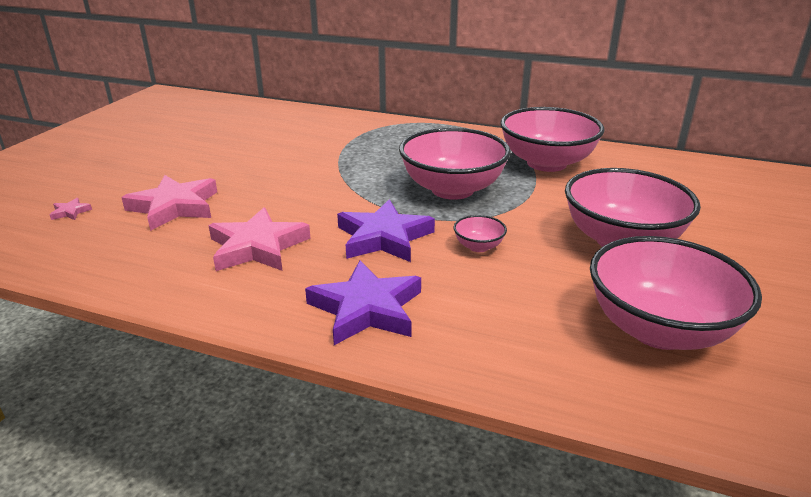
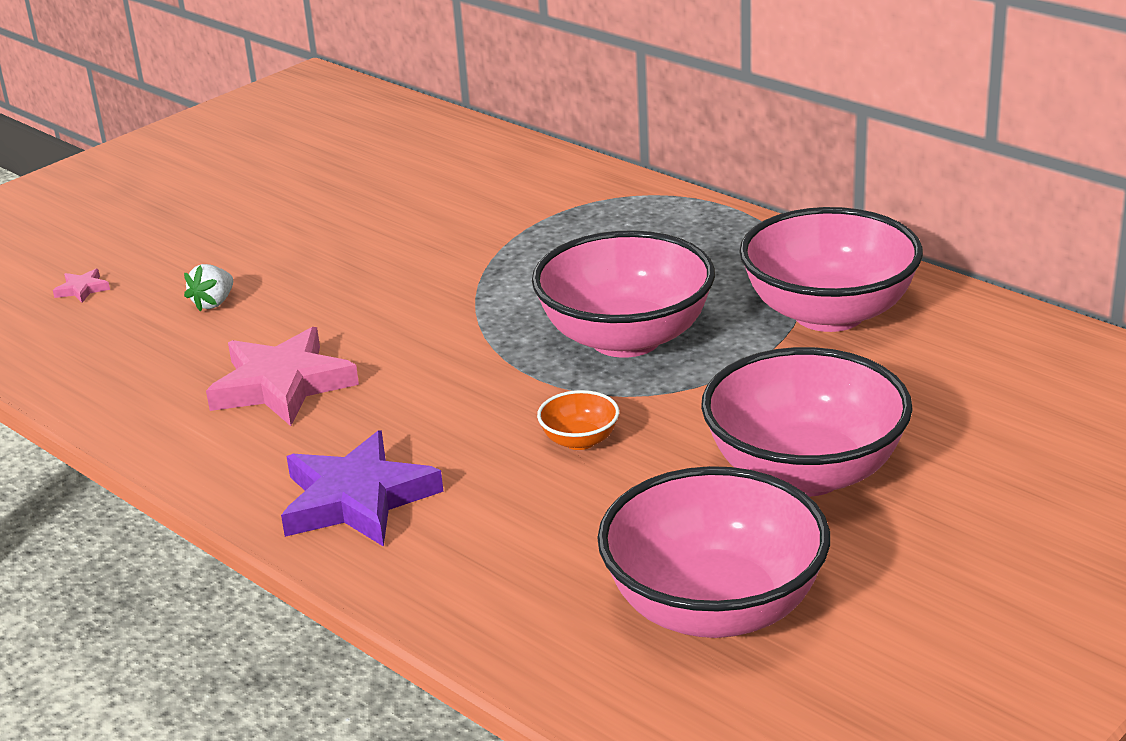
camera: 25 degrees right, 0 degrees up
pink star [121,175,217,231] -> white strawberry [184,264,233,312]
purple star [337,199,435,262] -> none
pink bowl [453,215,507,252] -> orange bowl [537,390,619,450]

